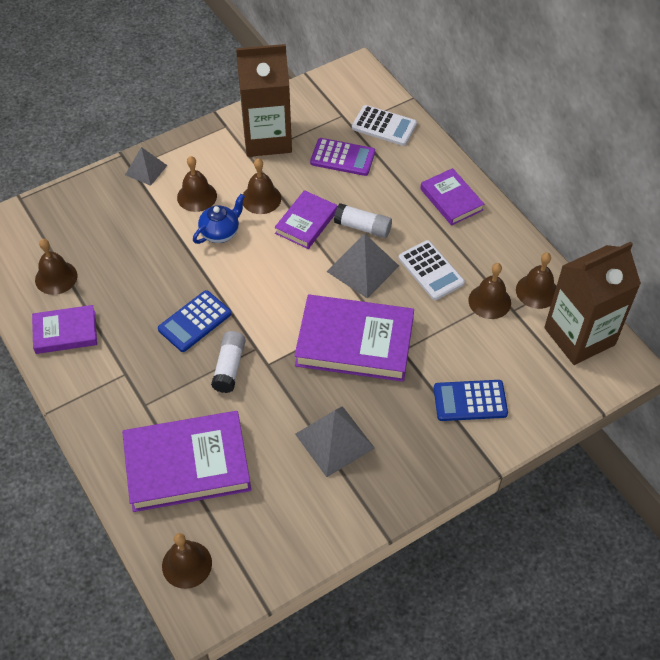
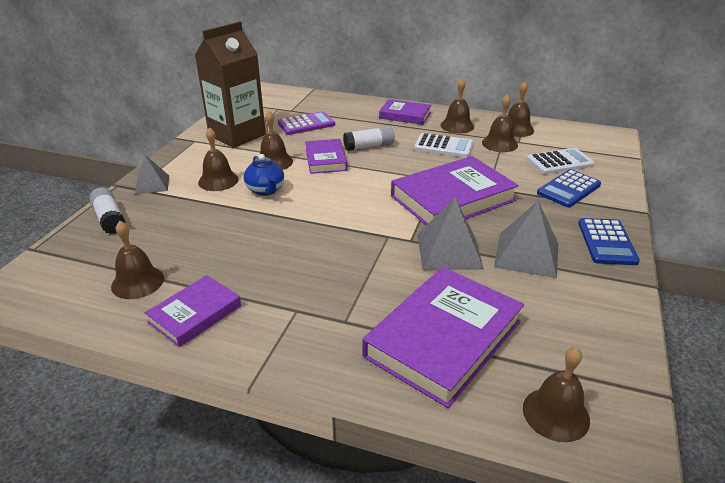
camera: 40 degrees left, 20 degrees down
blue calculator [158,290,231,352] -> blue calculator moved to [578,218,640,265]
blue teapot [193,194,245,244] -> blue teapot turned 150 degrees clockwise [244,154,284,196]
white glue stick [211,331,246,393] -> white glue stick moved to [89,188,126,234]
grey pyramid [327,233,399,298] -> grey pyramid moved to [417,198,484,270]
white calculator [352,105,417,146] -> white calculator moved to [527,148,595,174]
brown carton [544,242,641,365] -> none
none -> brown bell [440,78,474,133]

